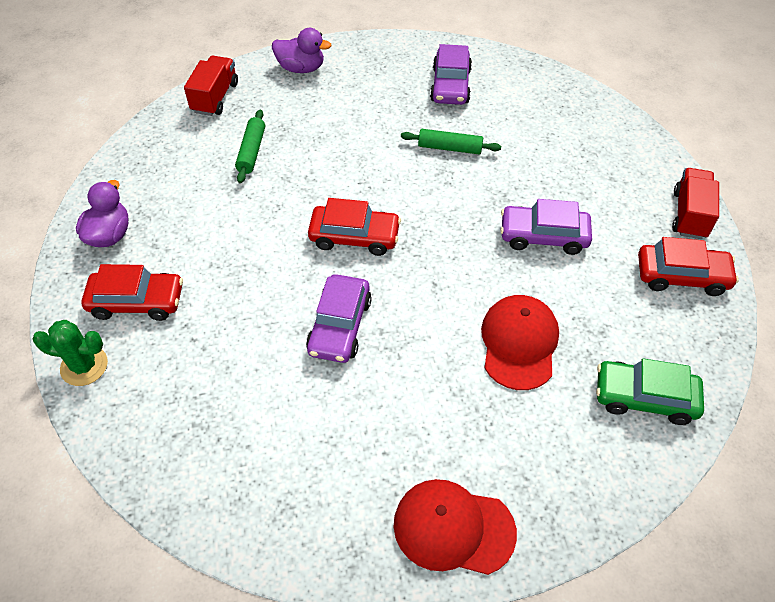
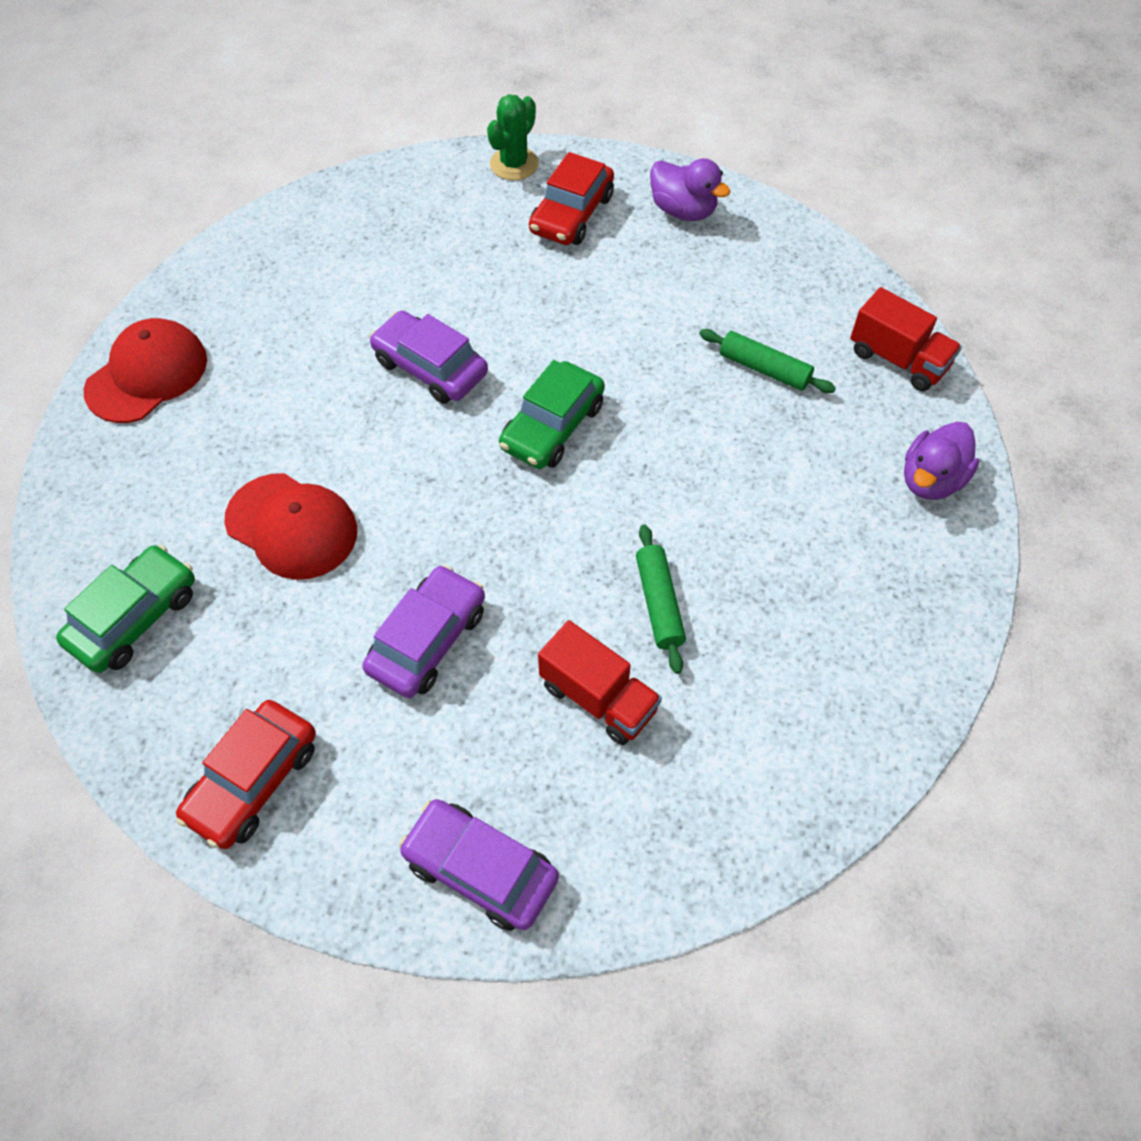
camera: 115 degrees right, 5 degrees up
red car [308,198,401,256] -> green car [499,360,605,469]
green rolling pin [401,129,501,155] -> green rolling pin turned 45 degrees counterclockwise [636,524,686,674]
purple car [430,44,472,105] -> purple car moved to [399,799,559,931]
red truck [672,168,719,239] -> red truck moved to [538,620,662,745]

